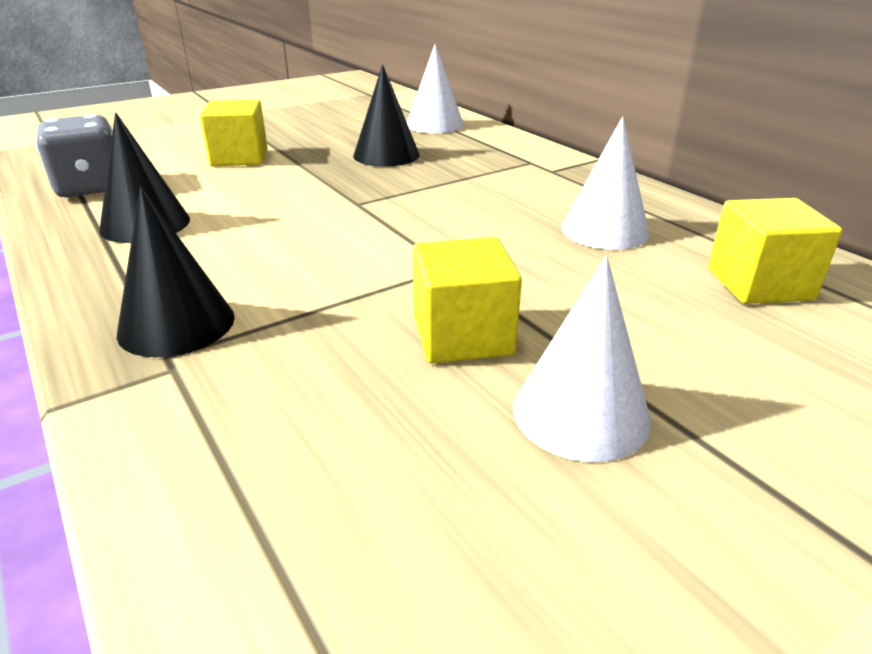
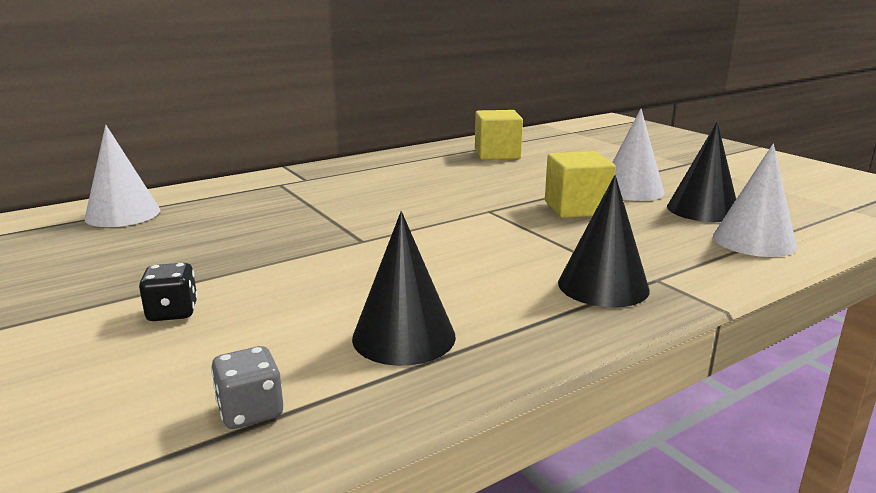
camera: 90 degrees left, 10 degrees down
grey dice [36,114,113,197] -> grey dice [211,346,283,429], size x0.56
yellow cube [200,99,267,166] -> black dice [139,263,198,321]
black cone [353,64,420,167] -> black cone moved to [667,122,736,222]
white cone [561,117,650,250] -> white cone moved to [713,143,797,257]

